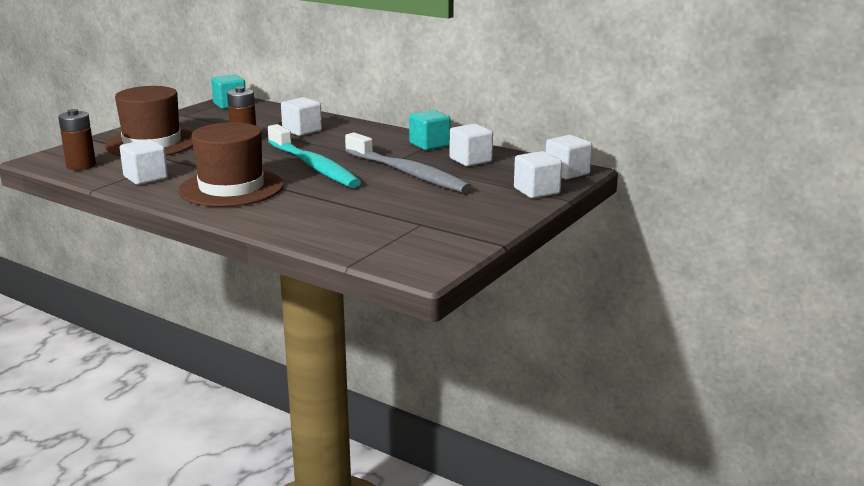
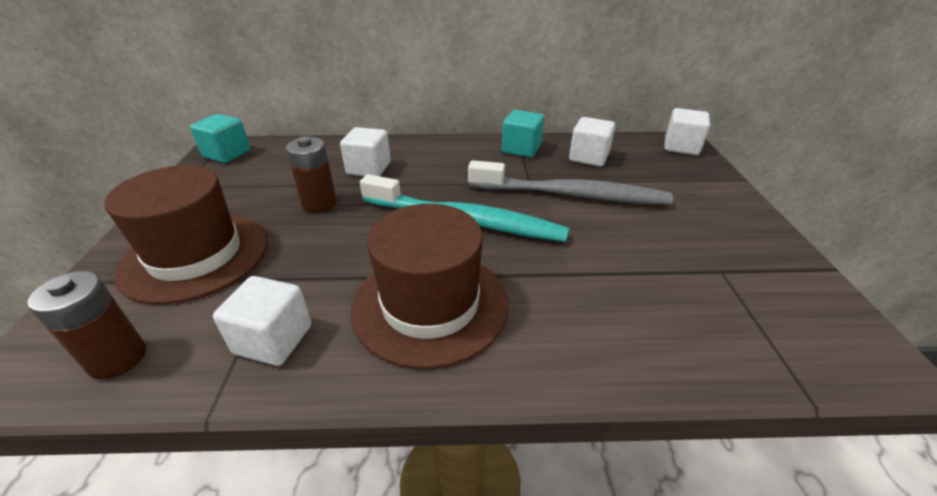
camera: 35 degrees left, 15 degrees up
white cube [514,151,562,198] -> none

